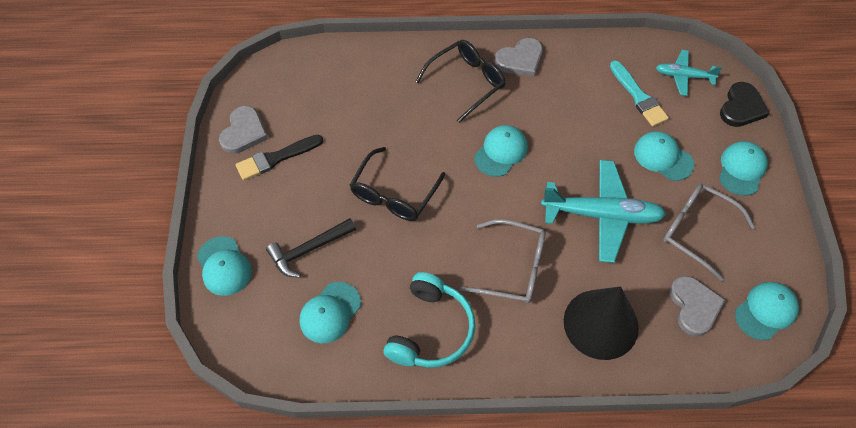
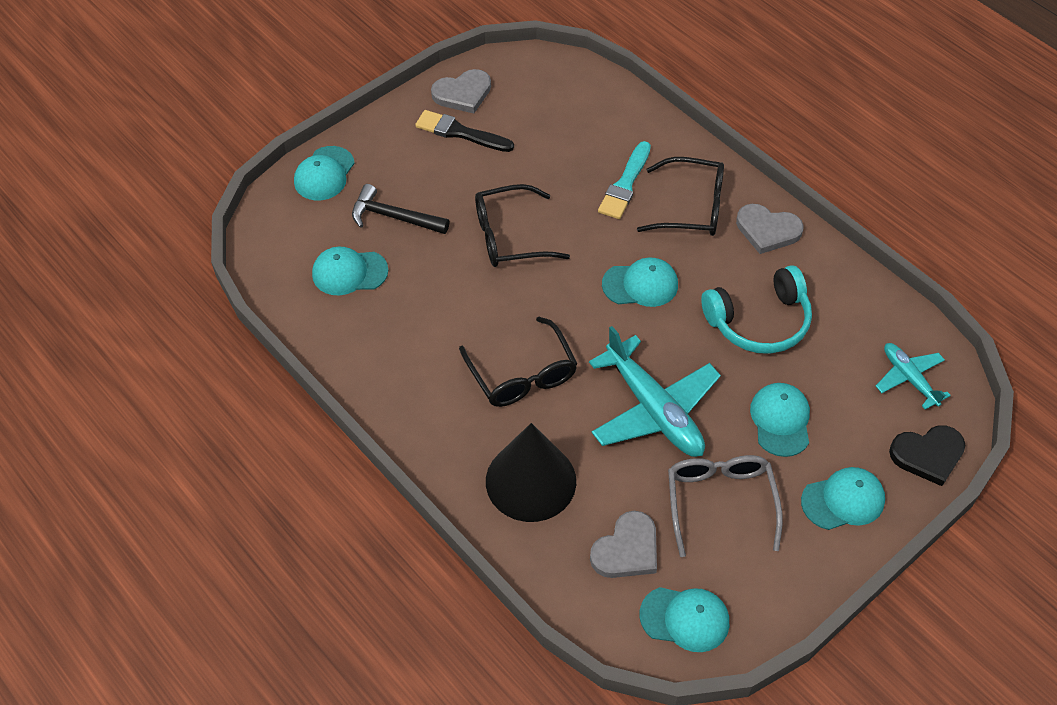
camera: 50 degrees right, 5 degrees down
turquoise headphones [383,272,475,368] -> turquoise headphones moved to [701,265,812,354]
grey glasses [460,219,546,303] -> black glasses [459,317,577,407]
turquoise brush [610,60,669,126] -> turquoise brush moved to [598,141,651,219]

